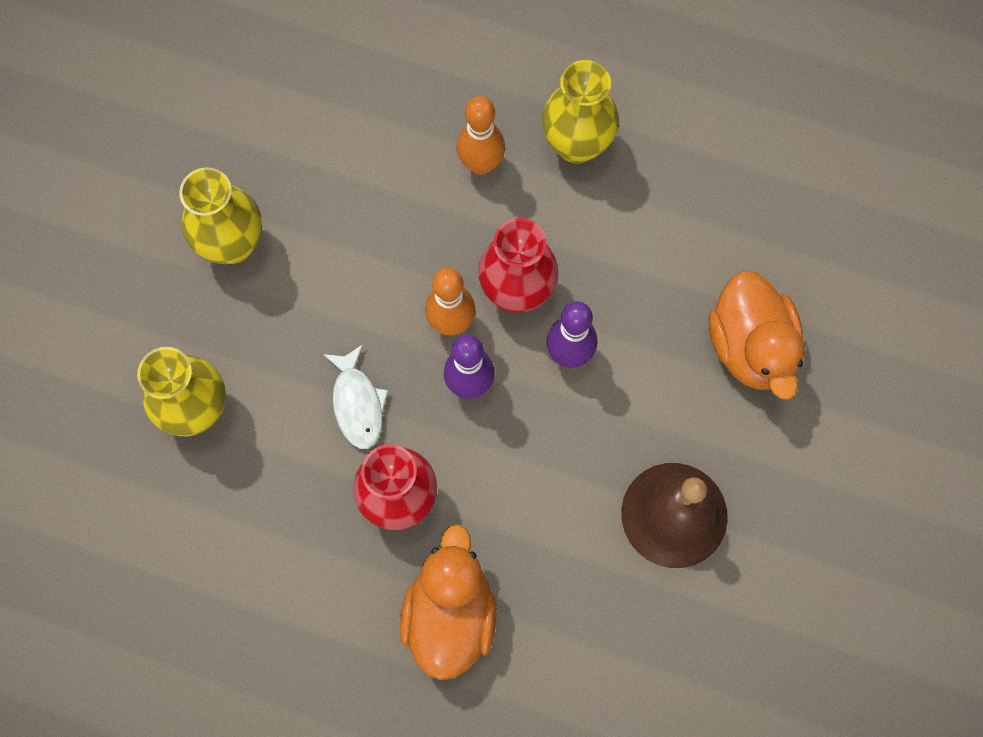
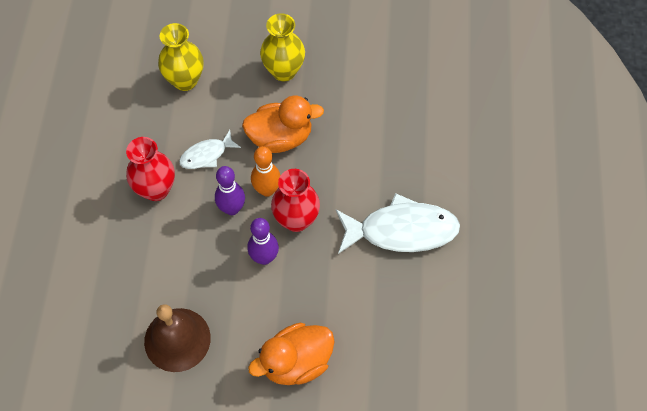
camera: 75 degrees right, 10 degrees down
orange duck [400,524,497,680] -> orange duck moved to [242,96,324,153]
orange bowling pin [457,96,505,175] -> none
yellow vase [542,60,619,164] -> white fish [336,193,460,254]

